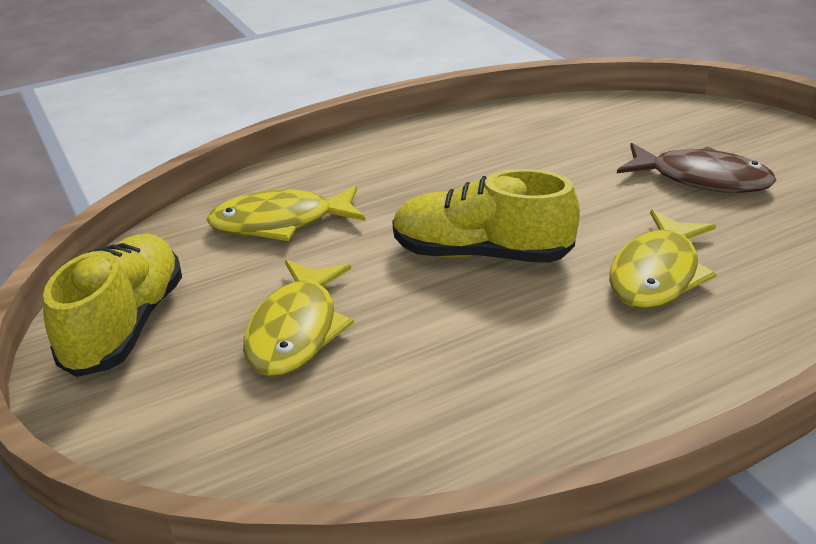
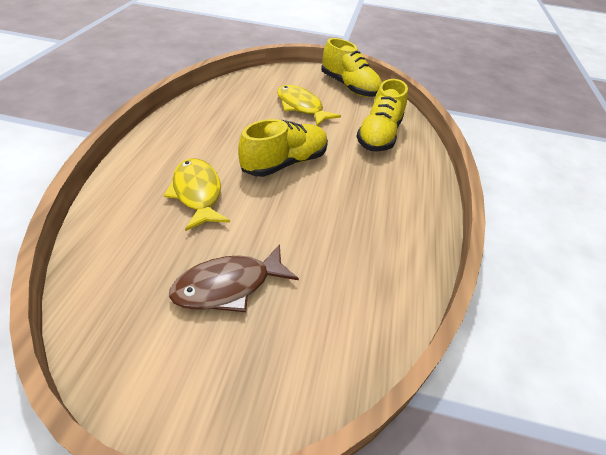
camera: 125 degrees right, 10 degrees up
yellow fish [206,185,366,241] -> yellow shoe [356,79,408,152]

